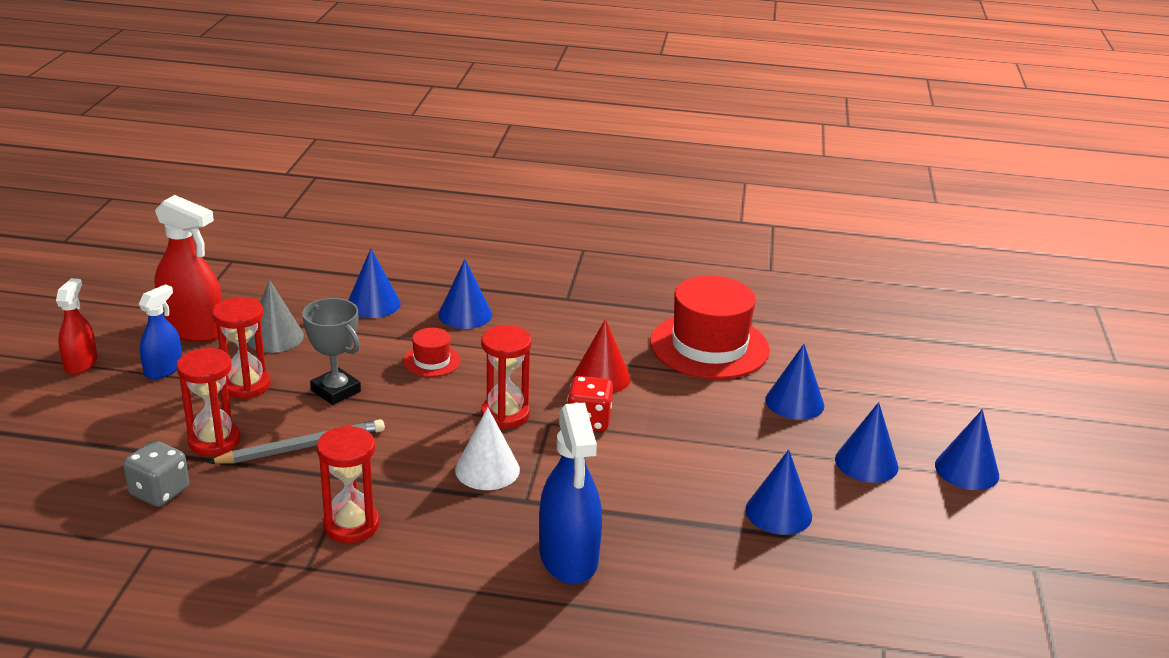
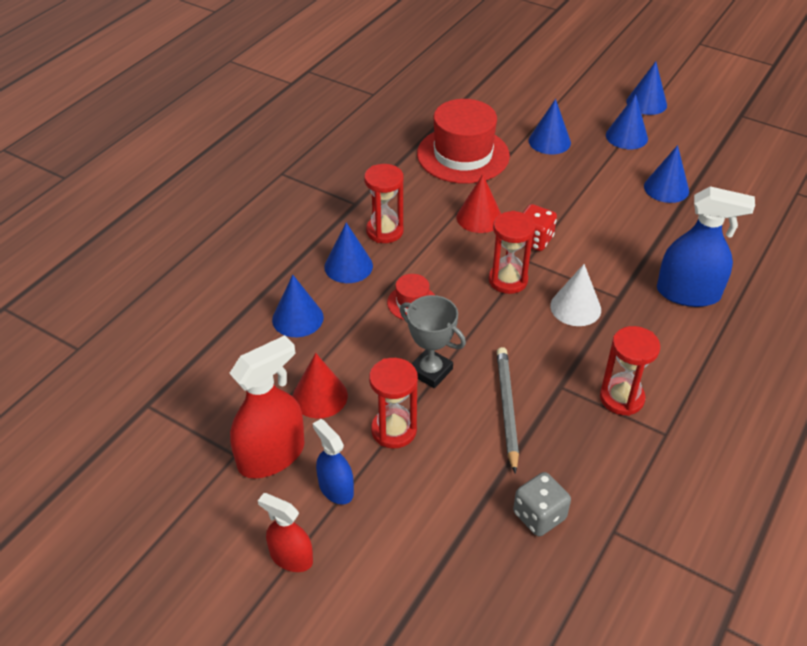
camera: 65 degrees left, 15 degrees up
red hourglass [176,348,240,456] -> red hourglass moved to [364,164,404,243]
grey cone [247,280,304,353] -> red cone [293,353,348,419]
grey trophy [302,298,361,405] -> grey trophy turned 60 degrees clockwise [400,295,466,388]

